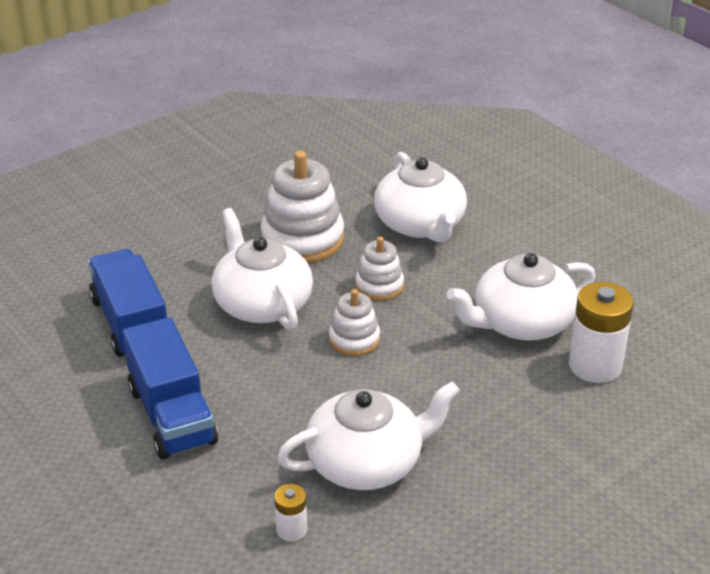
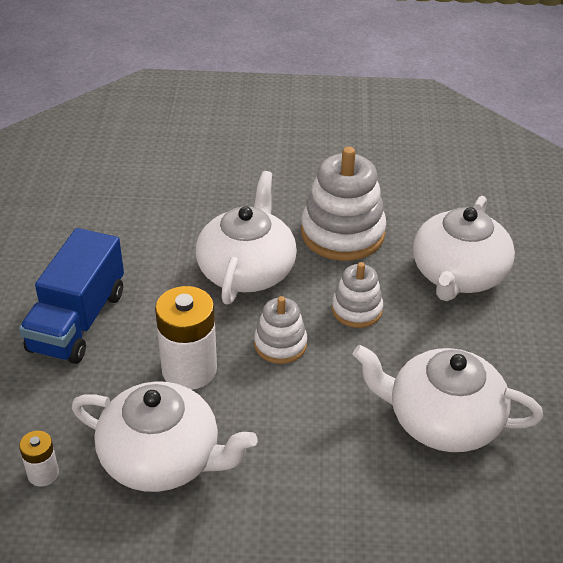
camera: 40 degrees right, 5 degrees up
blue truck [88,249,167,357] -> none
white battery [569,282,634,383] -> white battery moved to [155,286,217,390]

